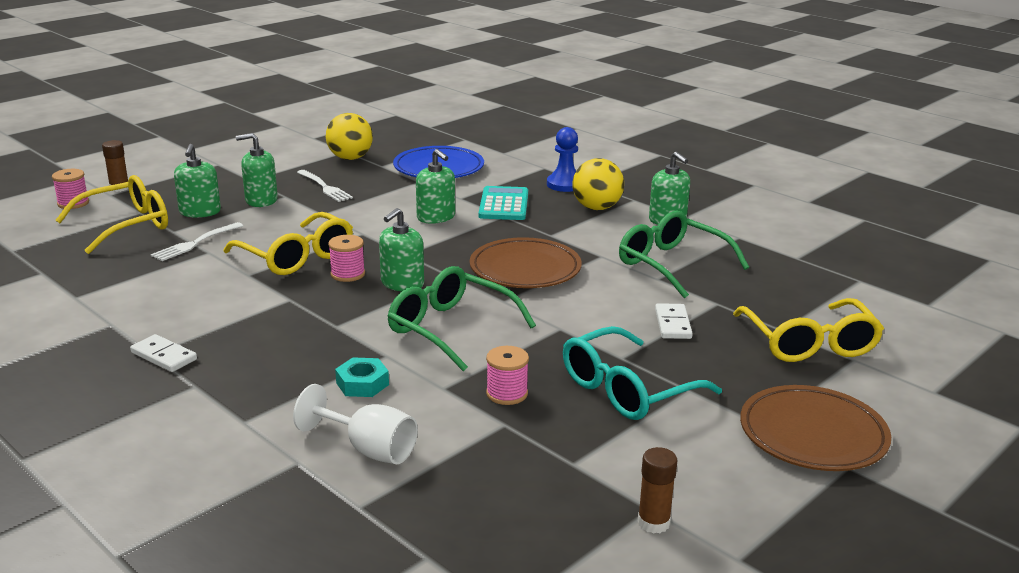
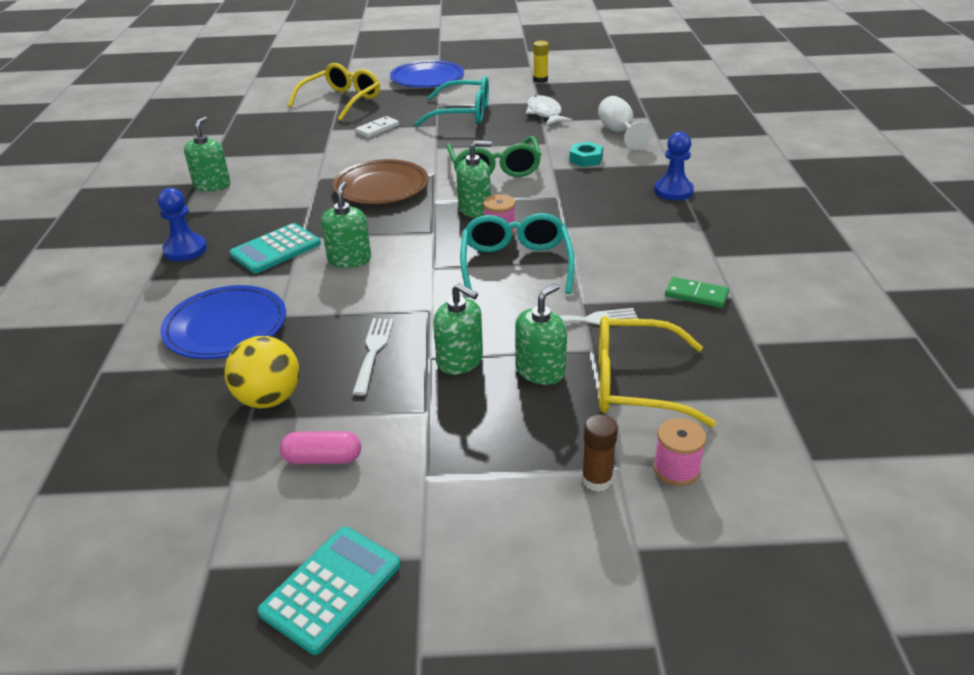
camera: 135 degrees left, 10 degrees up
white domino [130,334,197,372] -> none
yellow glasses [223,212,353,275] -> turquoise glasses [460,213,575,298]
pink spool [486,346,529,405] -> none
yellow ball [572,158,624,210] -> none
green glasses [619,211,749,299] -> none
brown glue stick [638,447,678,534] -> yellow glue stick [533,41,549,83]
brown plate [740,385,891,471] -> blue plate [390,60,464,88]
none -> turquoise calculator [257,527,401,655]
none -> pink capsule [280,431,361,464]
none -> white fish [526,95,572,125]
none -> blue pawn [654,132,694,200]
none -> green domino [665,277,729,308]

